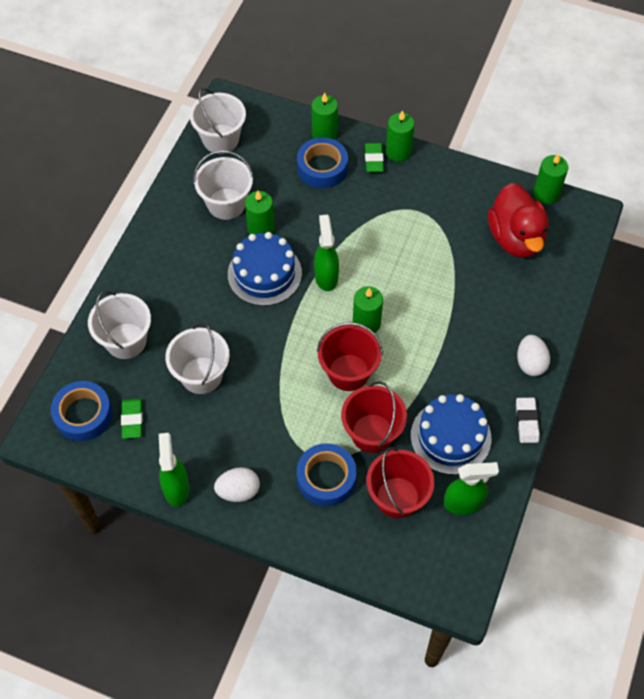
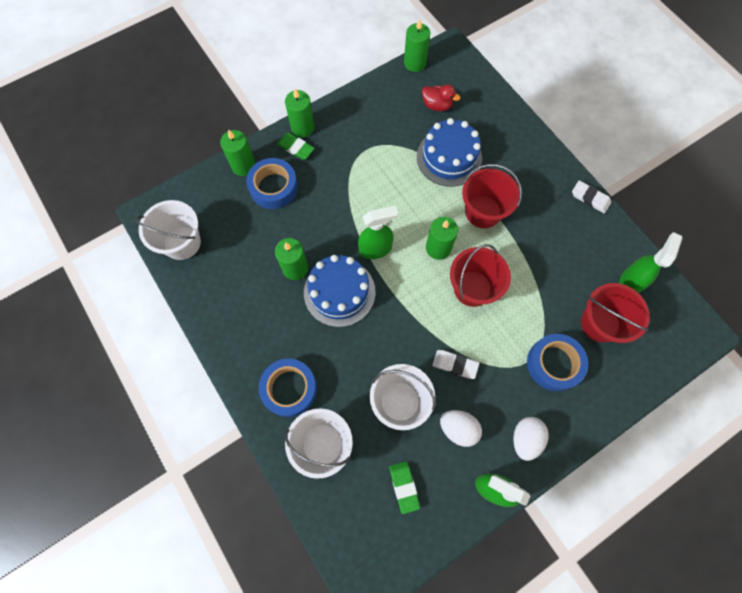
camera: 55 degrees left, 10 degrees up
blue tape [51,381,113,441] -> blue tape moved to [259,358,317,417]
green eraser [121,398,143,439] -> green eraser turned 45 degrees clockwise [389,461,420,514]
white bucket [193,150,254,220] -> none
green spray bottle [314,215,339,291] -> green spray bottle turned 135 degrees clockwise [358,205,398,259]
red bucket [341,381,407,453] -> red bucket moved to [462,164,522,228]
blue cake [411,394,492,475] -> blue cake moved to [417,118,482,187]
red duck [488,183,548,258] -> red duck [422,84,460,111], size x0.50
white egg [517,335,550,376] -> white egg moved to [440,410,482,447]
none -> white eraser [432,350,479,379]

